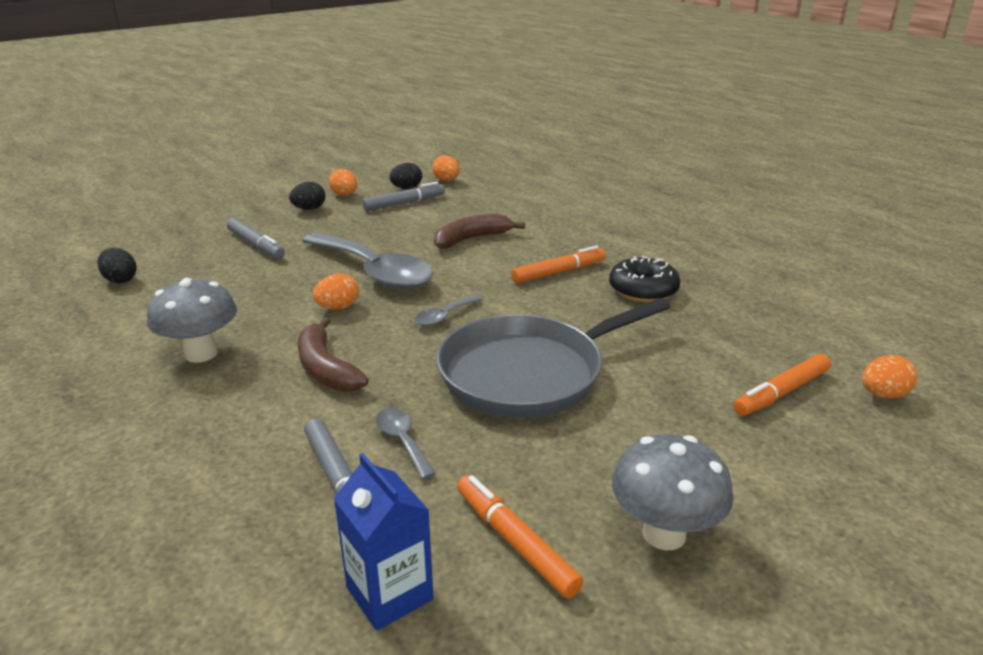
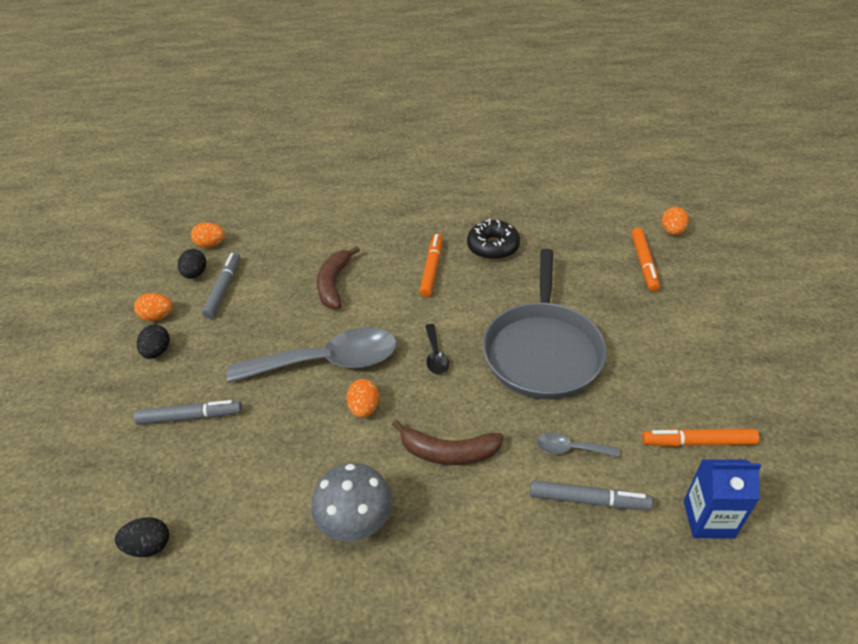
camera: 50 degrees left, 15 degrees up
grey spoon [414,295,483,326] -> black spoon [425,324,449,374]
grey mushroom [612,434,733,550] -> none

